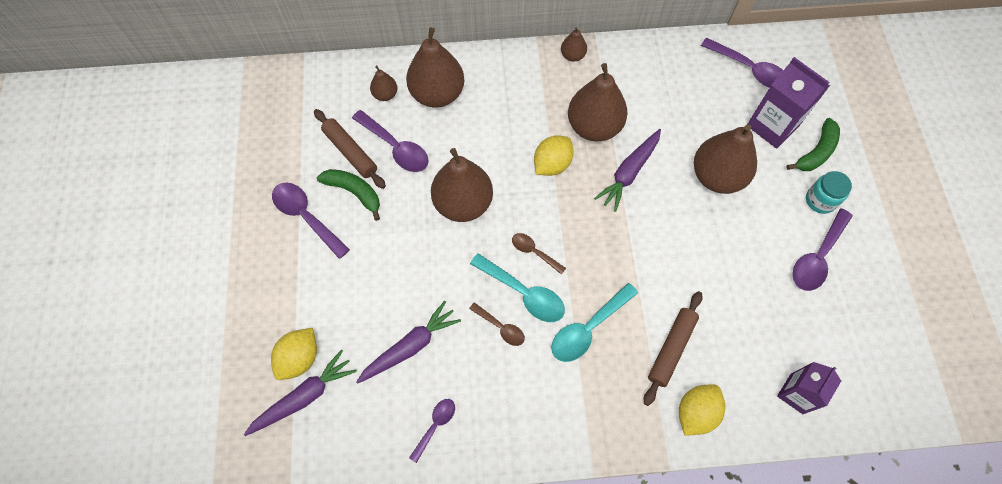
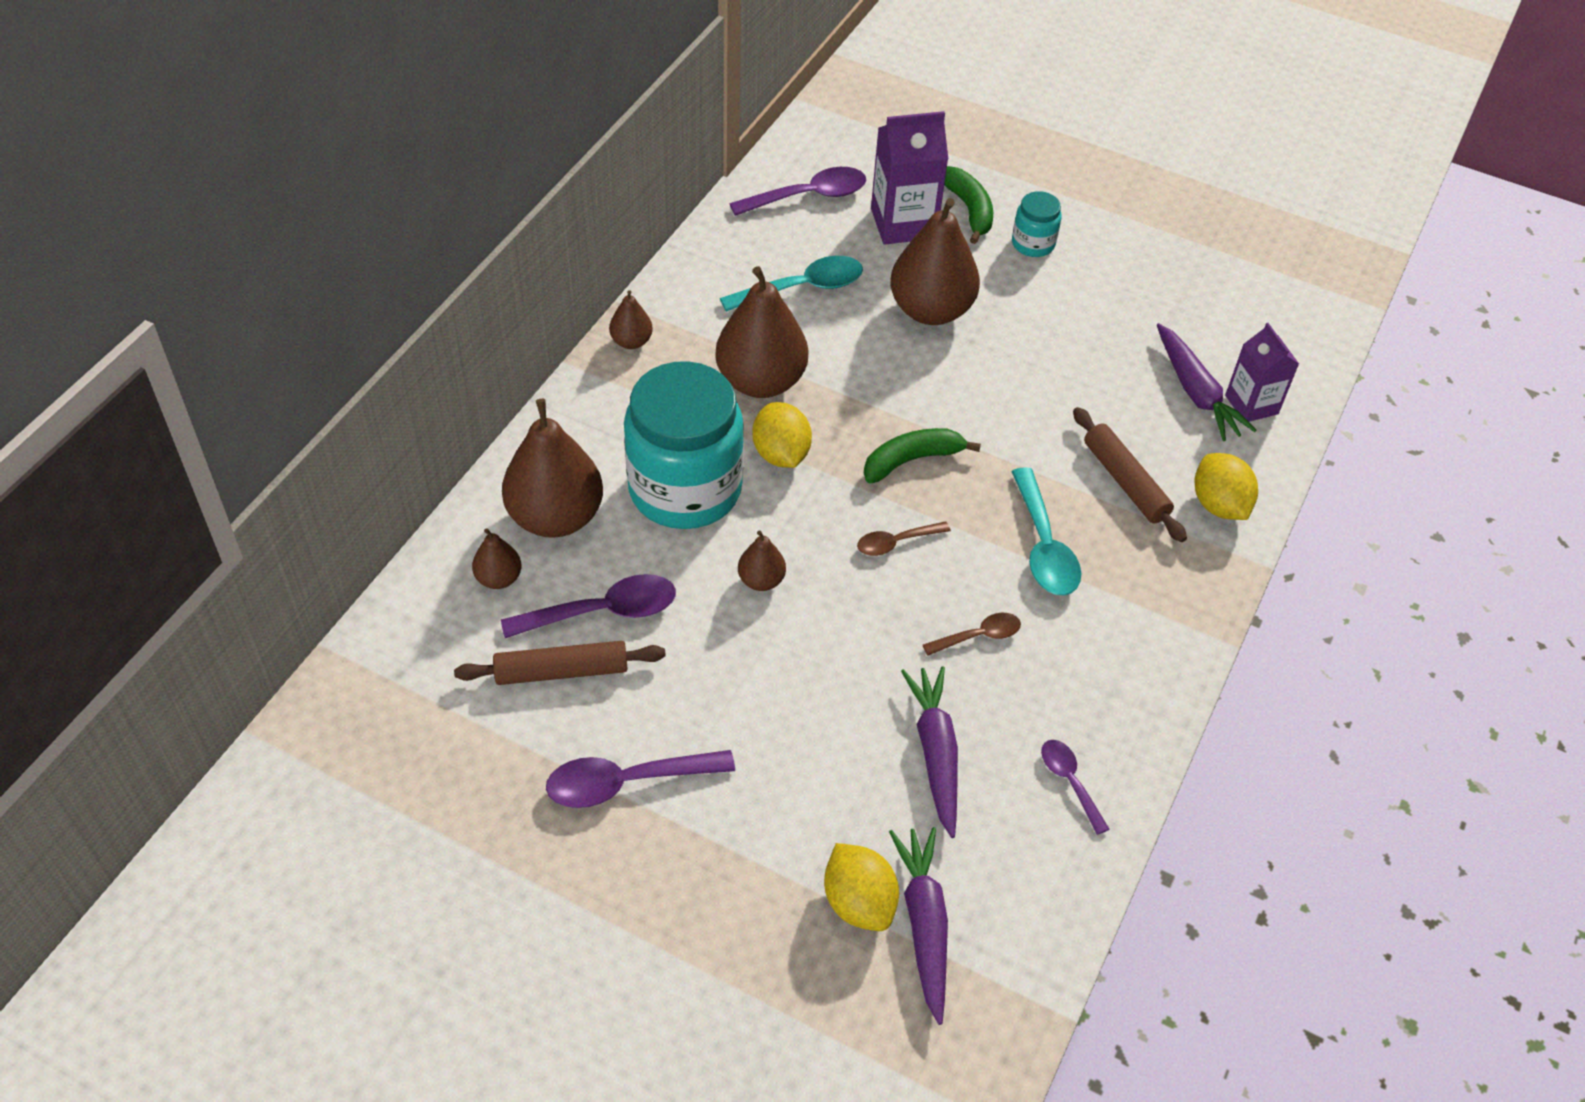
camera: 60 degrees left, 15 degrees down
green banana [317,169,380,221] -> green banana moved to [864,428,981,484]
brown pear [431,148,493,222] -> brown pear [738,531,786,591], size x0.48
turquoise spoon [470,253,565,322] -> turquoise spoon moved to [720,256,863,312]
purple carrot [594,129,661,212] -> purple carrot moved to [1157,323,1256,441]
purple spoon [793,209,853,291] -> none
none -> turquoise jar [624,361,744,529]

